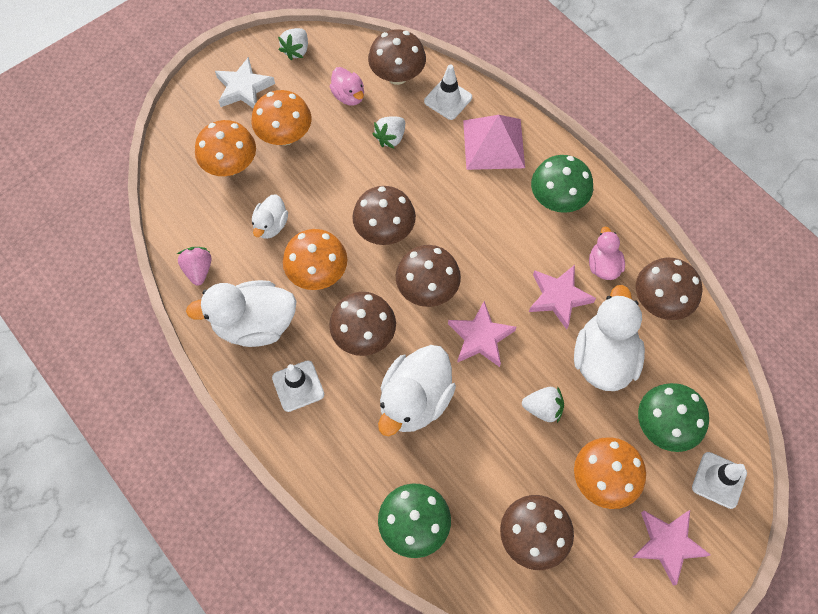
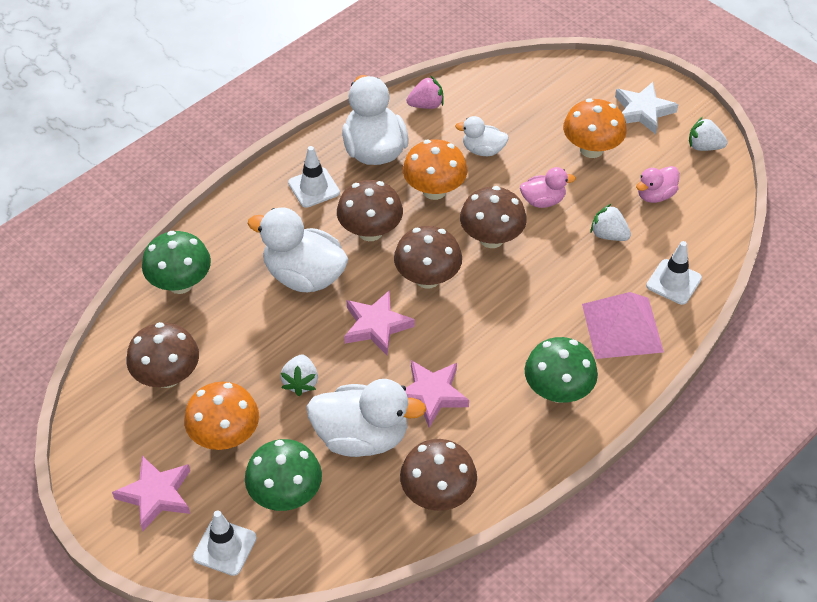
camera: 85 degrees right, 15 degrees down
orange mushroom [195,120,256,176] -> none
brown mushroom [368,29,426,85] -> none
pink duck [589,226,625,280] -> pink duck moved to [520,167,576,208]

